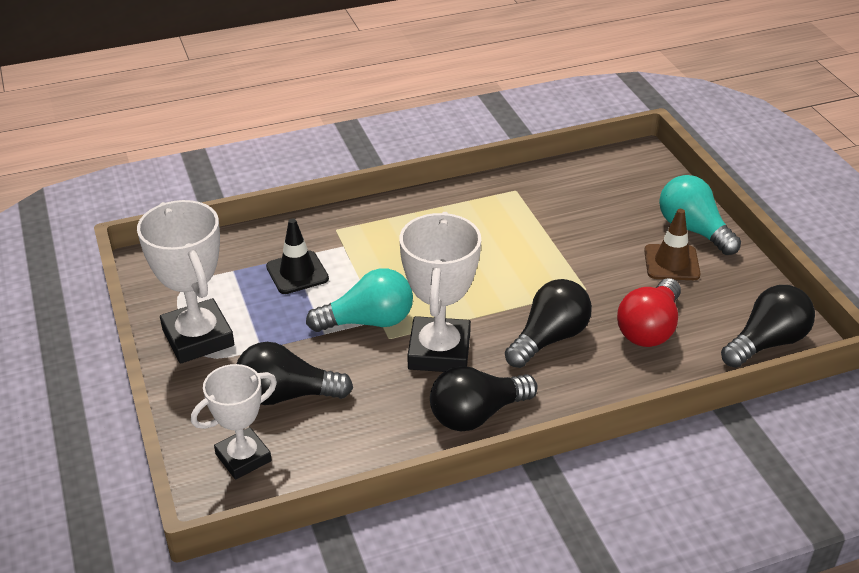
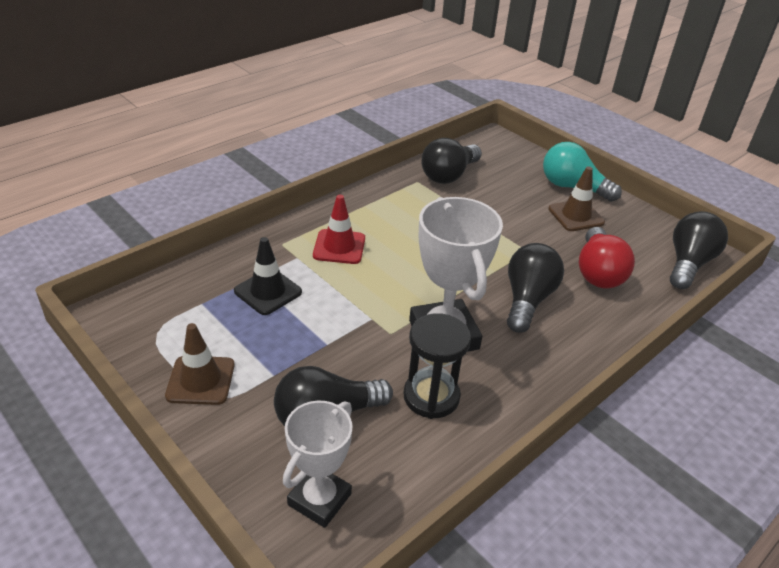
camera: 25 degrees left, 0 degrees up
white trophy [137,200,234,364] -> brown traffic cone [165,323,235,405]
turquoise light bulb [306,268,413,332] -> none
black light bulb [430,366,538,431] -> black light bulb moved to [421,138,482,184]
none -> red traffic cone [313,195,365,264]
none -> black hourglass [403,313,471,419]

